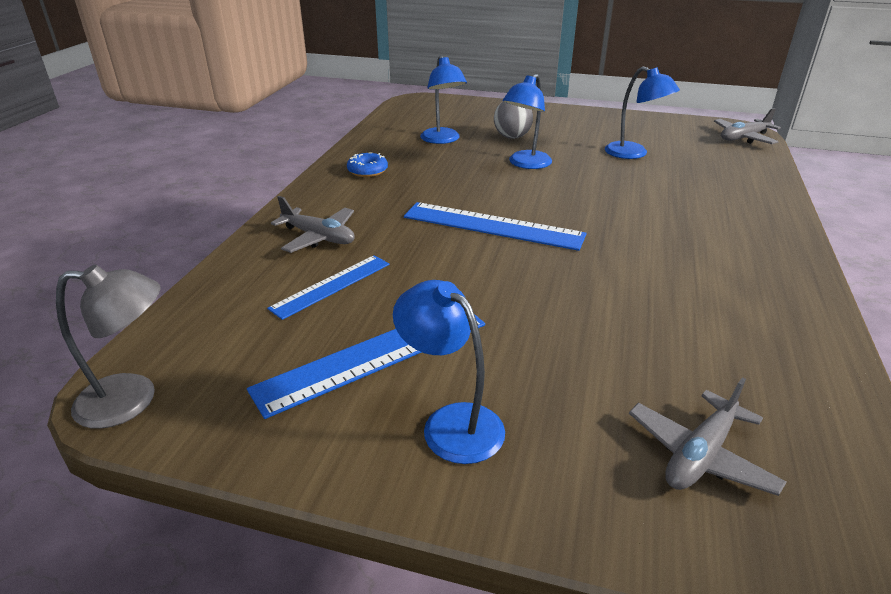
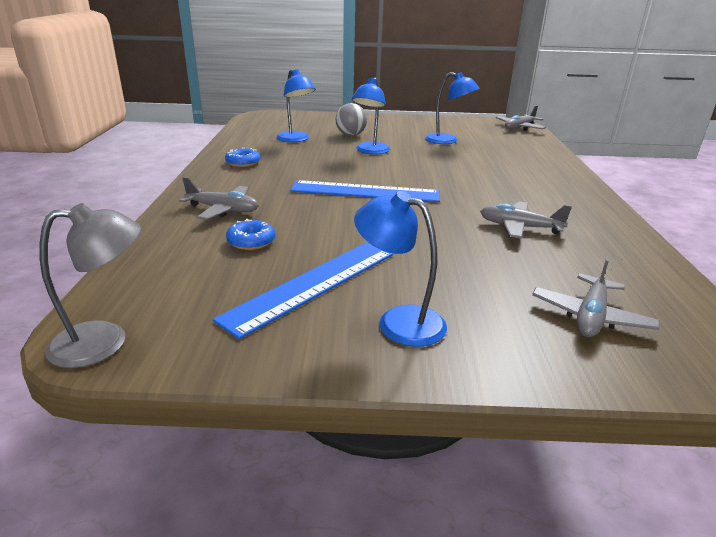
camera: 15 degrees left, 5 degrees down
blue ruler [267,255,389,320] -> blue donut [226,219,275,250]
none -> grey plane [480,201,572,239]

